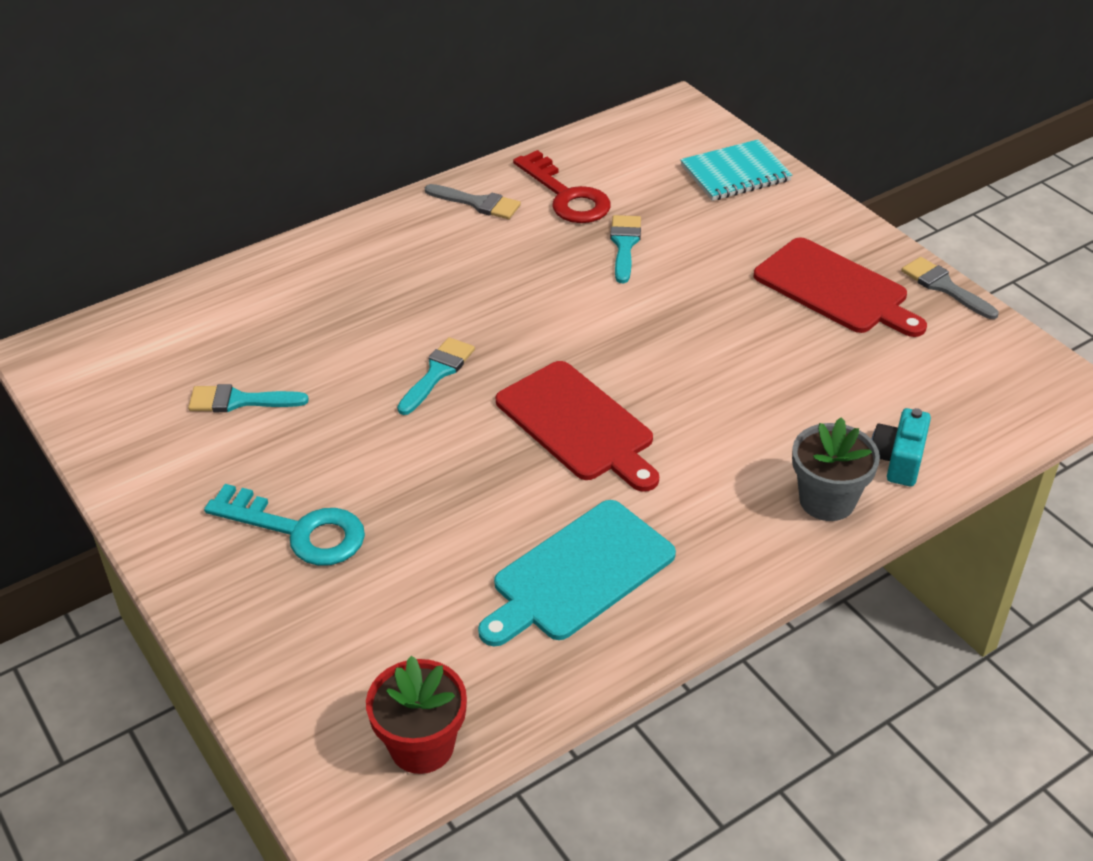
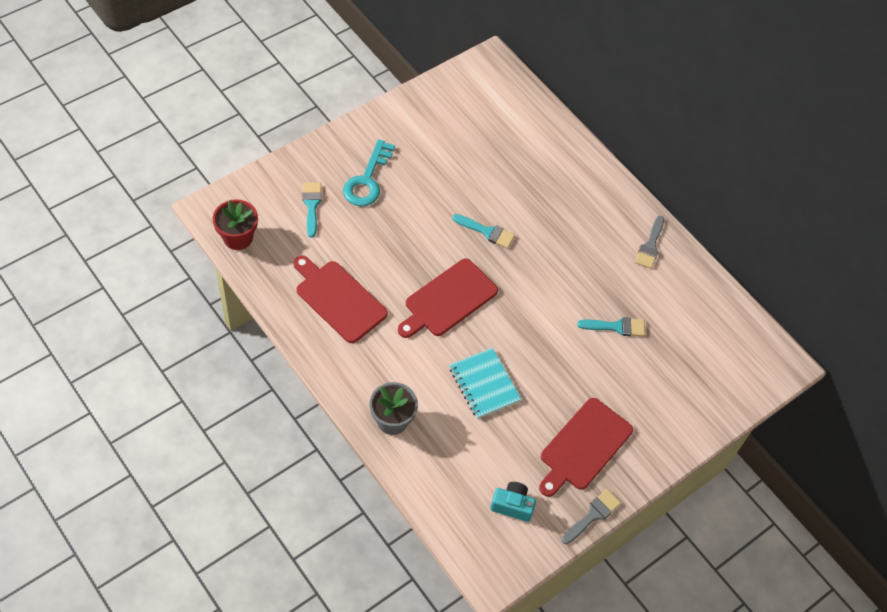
camera: 80 degrees right, 15 degrees up
turquoise brush [188,384,309,412] -> turquoise brush moved to [303,182,322,237]
turquoise cutting board [478,500,676,646] -> red cutting board [293,255,388,343]
red key [513,150,611,223] -> none
turquoise notebook [680,139,792,201] -> turquoise notebook moved to [449,348,521,419]
turquoise camera [872,408,931,487] -> turquoise camera moved to [490,482,536,522]

